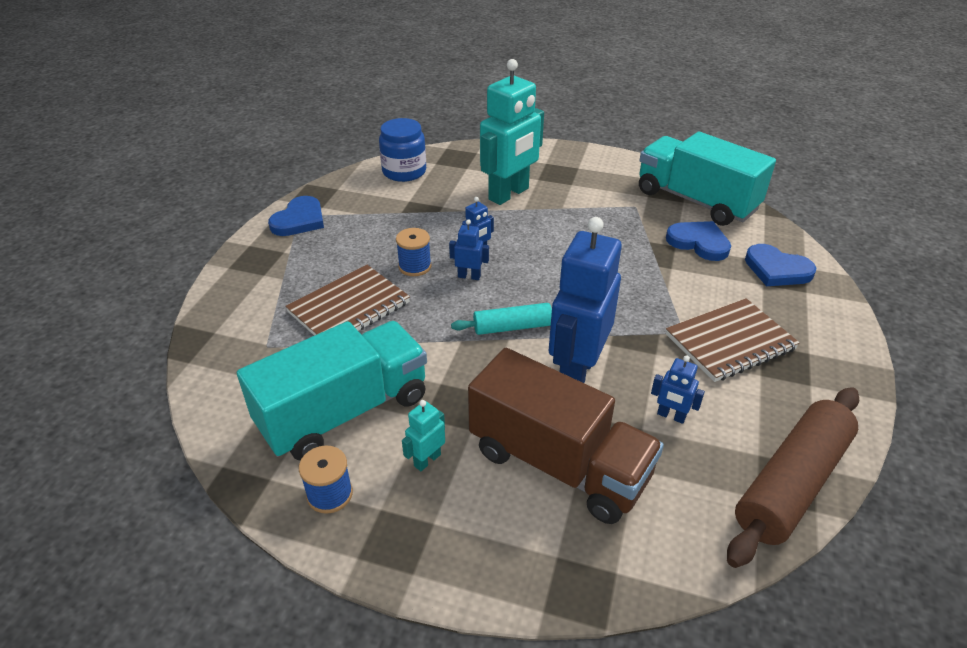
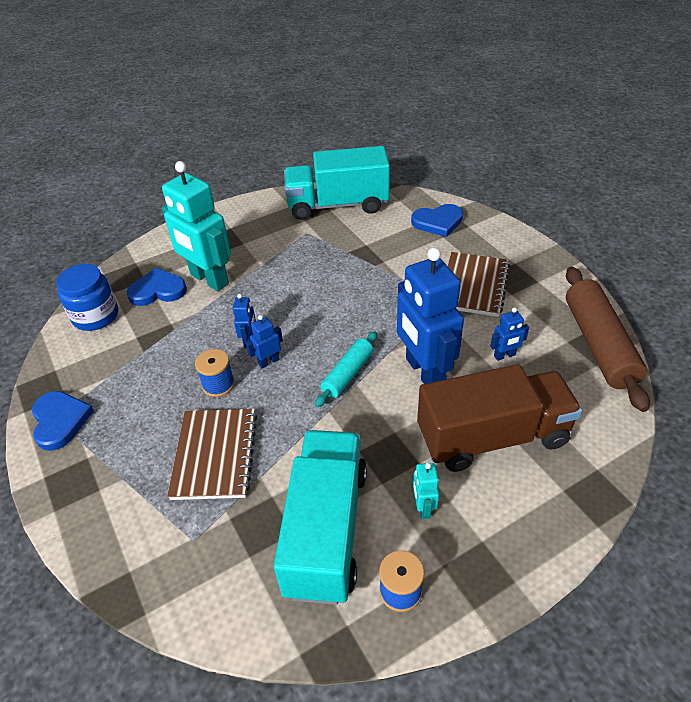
camera: 45 degrees left, 5 degrees up
turquoise robot [480,59,544,205] -> turquoise robot turned 135 degrees clockwise [162,161,231,291]
blue heart [666,221,731,261] -> blue heart moved to [127,268,187,306]

